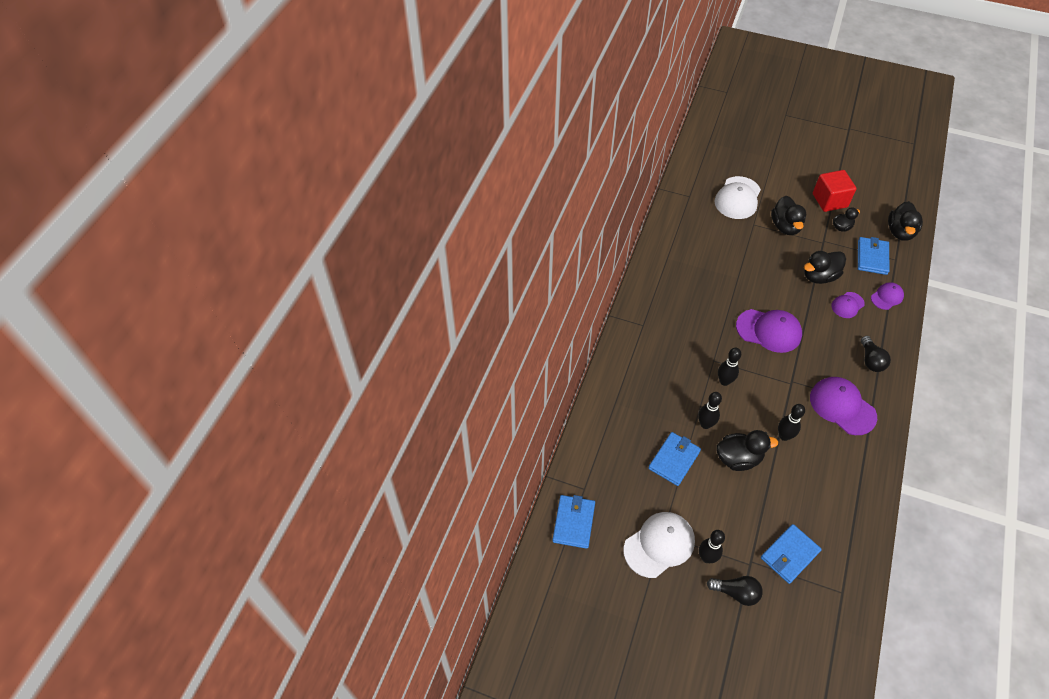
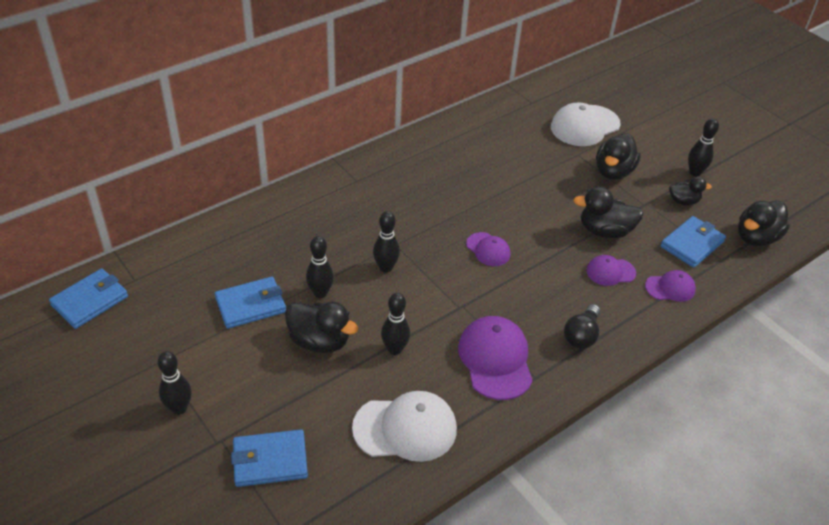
camera: 30 degrees right, 10 degrees down
white cap [624,512,695,578] -> white cap moved to [352,391,457,462]
black light bulb [707,576,763,606] -> none
purple cap [736,309,802,353] -> purple cap [466,232,511,266], size x0.56
red cube [813,170,857,212] -> black bowling pin [688,118,719,176]

